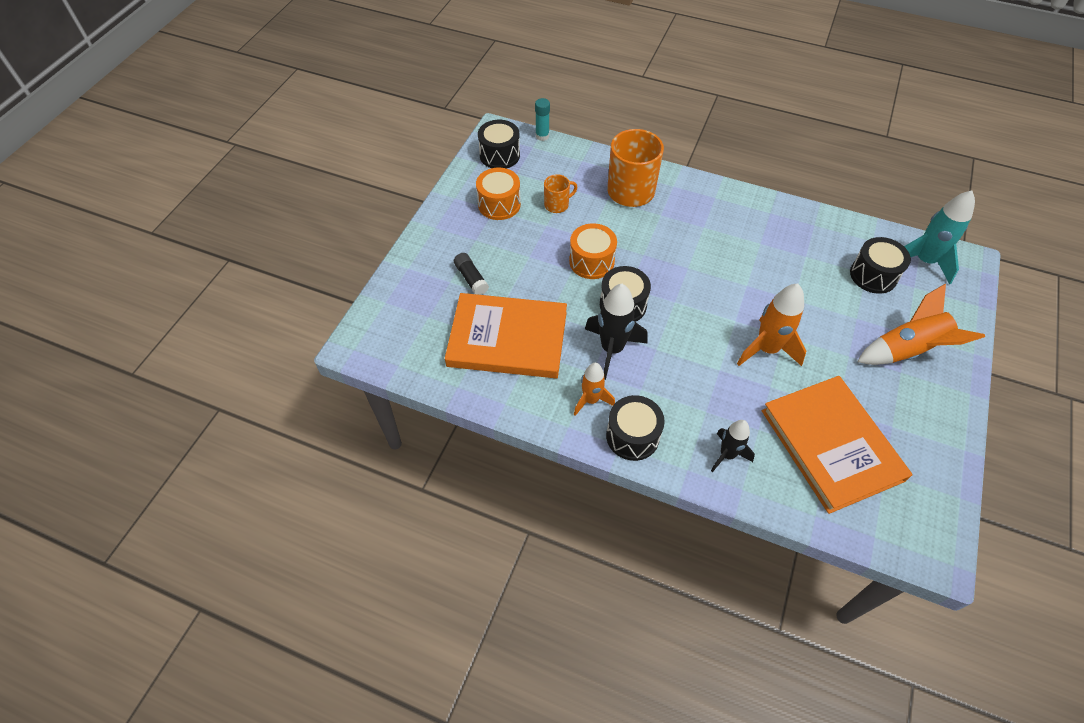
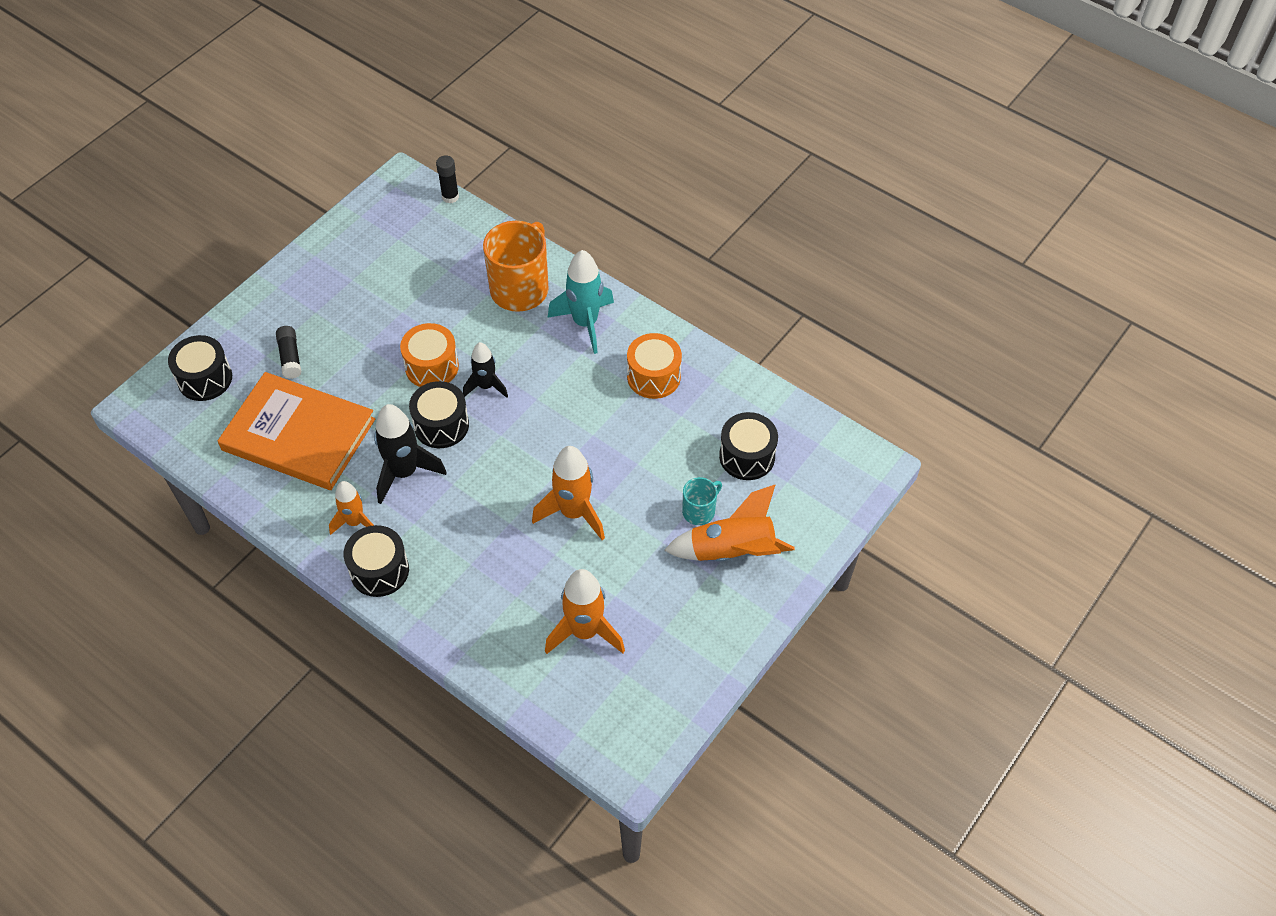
camera: 15 degrees right, 0 degrees up
orange drum [476,168,521,220] -> orange drum moved to [627,333,682,399]
black drum [478,120,520,169] -> black drum moved to [168,335,232,401]
turquoise glue stick [535,98,550,141] -> black glue stick [436,155,459,203]
orange mug [544,174,577,213] -> none
black rocket [711,420,755,473] -> black rocket moved to [463,342,508,398]
orange book [762,376,913,514] -> orange rocket [545,569,625,654]
turquoise rocket [904,190,975,285] -> turquoise rocket moved to [548,250,614,354]
none -> turquoise mug [682,477,722,525]

